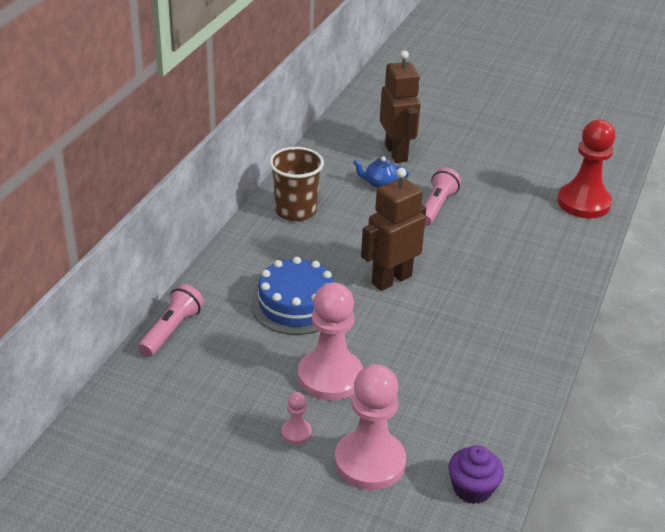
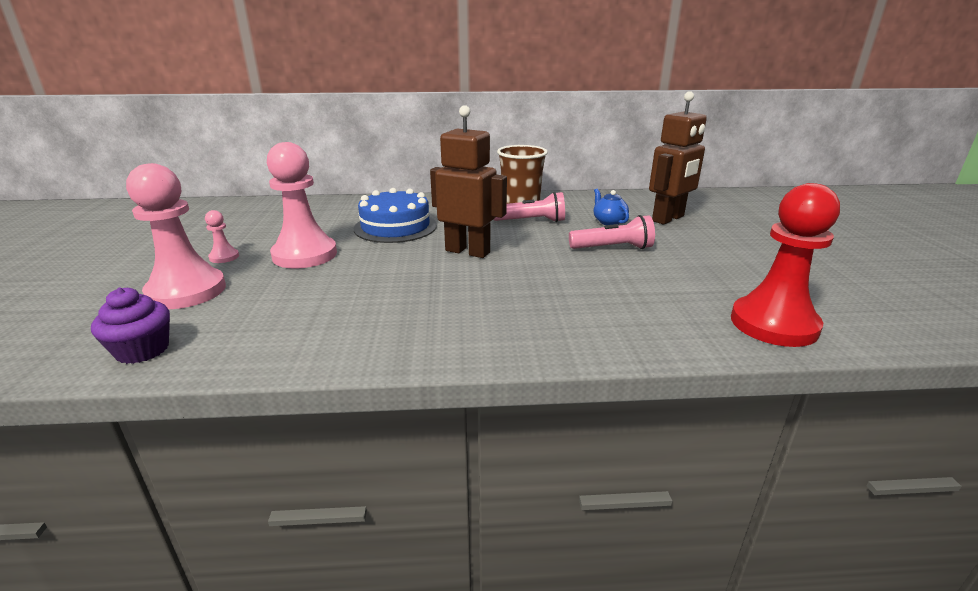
camera: 65 degrees right, 10 degrees down
pink flashlight [138,284,204,357] -> pink flashlight moved to [493,192,565,222]

